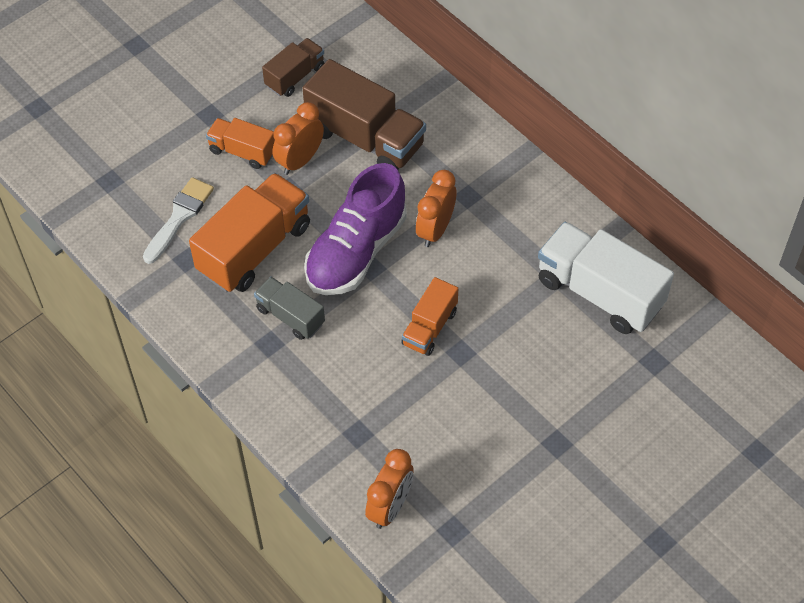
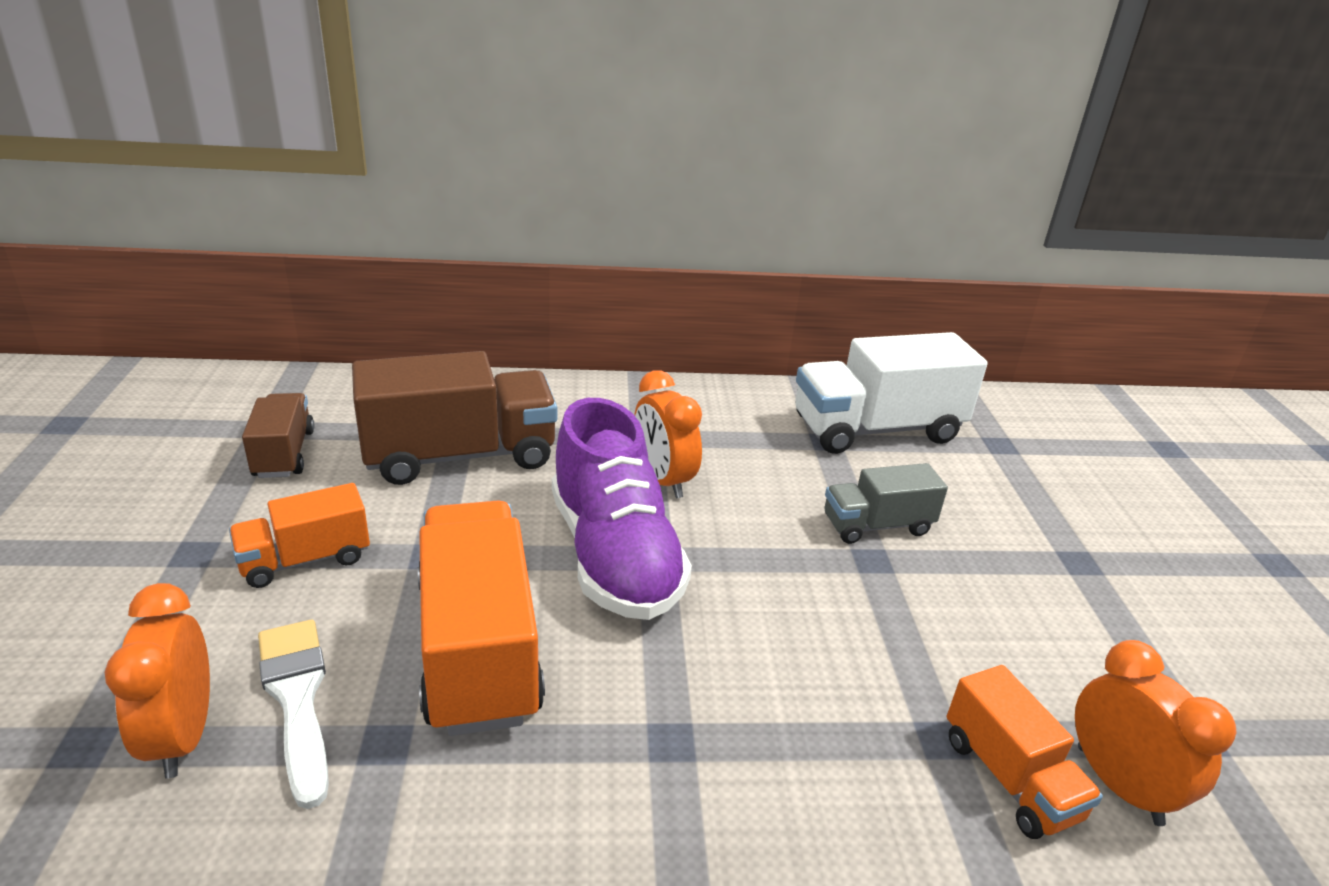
camera: 55 degrees left, 25 degrees down
grey truck [254,277,325,340] -> grey truck moved to [824,463,948,544]
orange clock [272,102,324,175] -> orange clock moved to [105,583,210,779]
orange truck [401,277,458,356] -> orange truck moved to [947,665,1103,839]

